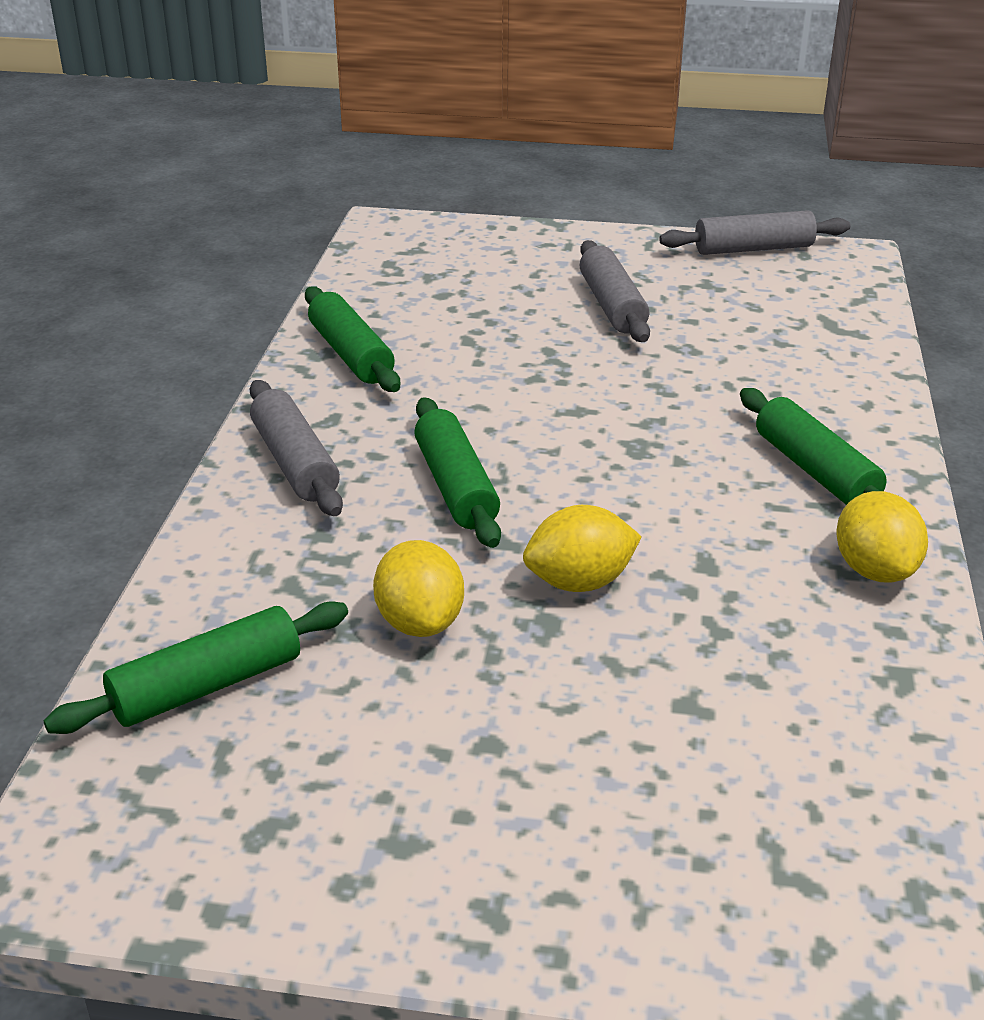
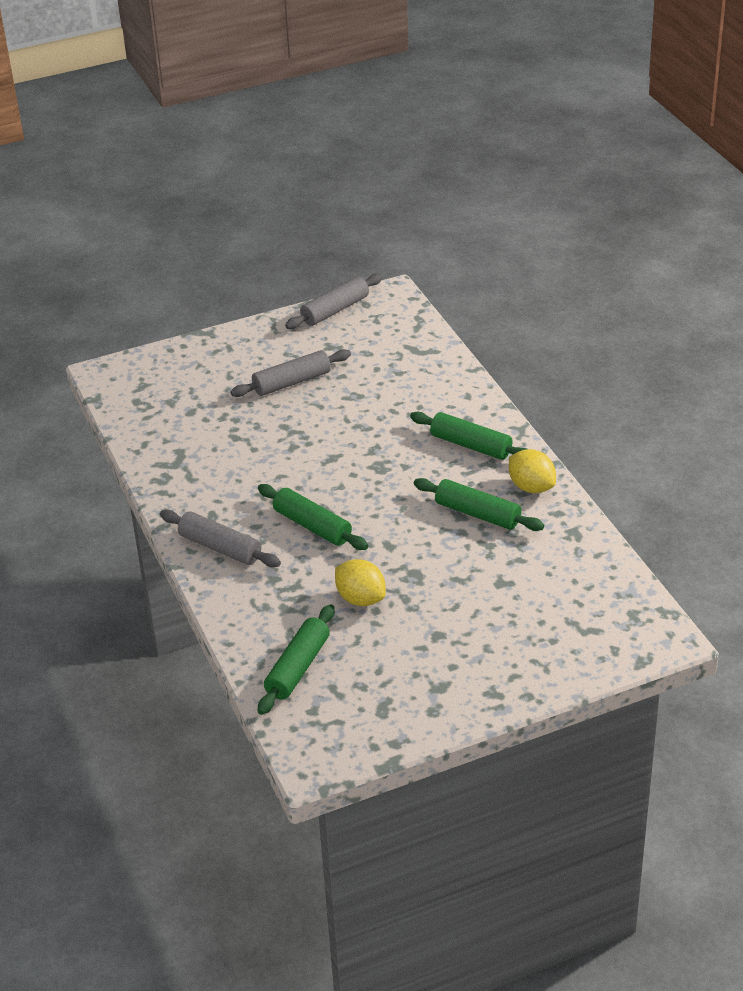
camera: 30 degrees left, 5 degrees up
green rolling pin [305,287,400,392] -> green rolling pin moved to [414,478,544,531]
yellow lemon [523,505,642,592] -> none
grey rolling pin [580,240,650,342] -> grey rolling pin turned 75 degrees counterclockwise [230,349,351,397]

